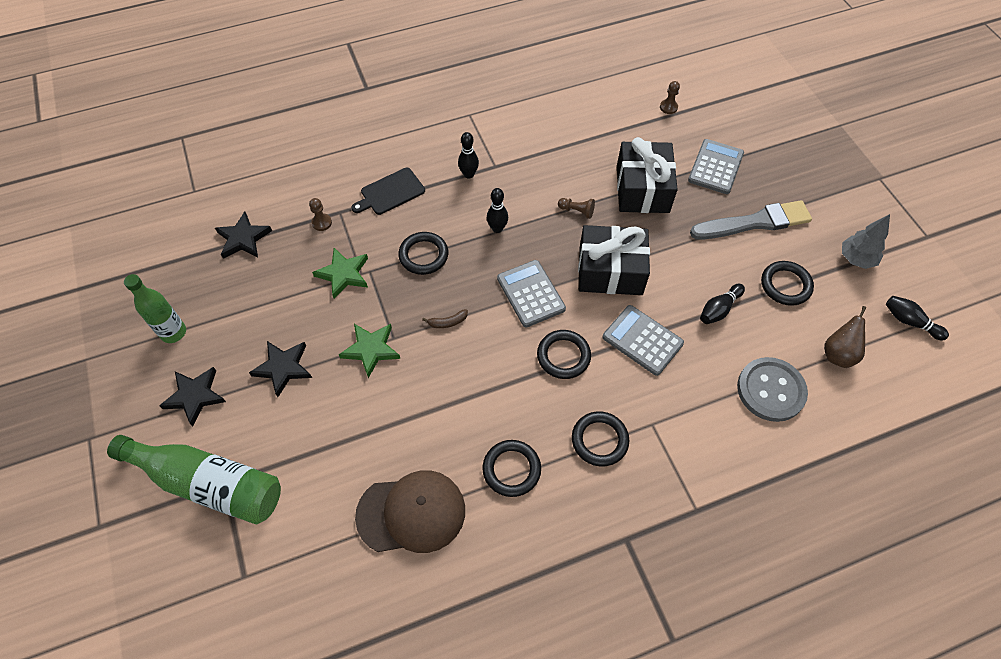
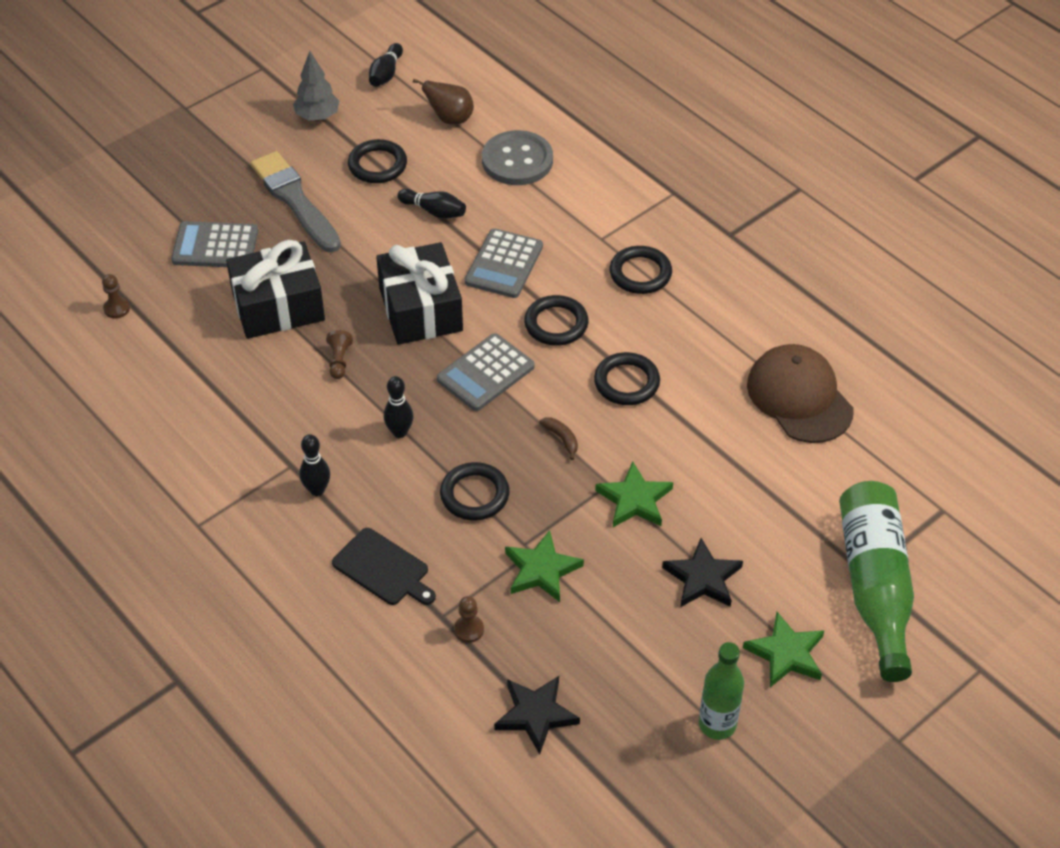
camera: 110 degrees left, 10 degrees down
black star [159,367,226,426] -> green star [743,612,825,687]
black ring [483,440,541,497] -> black ring moved to [594,352,660,405]

